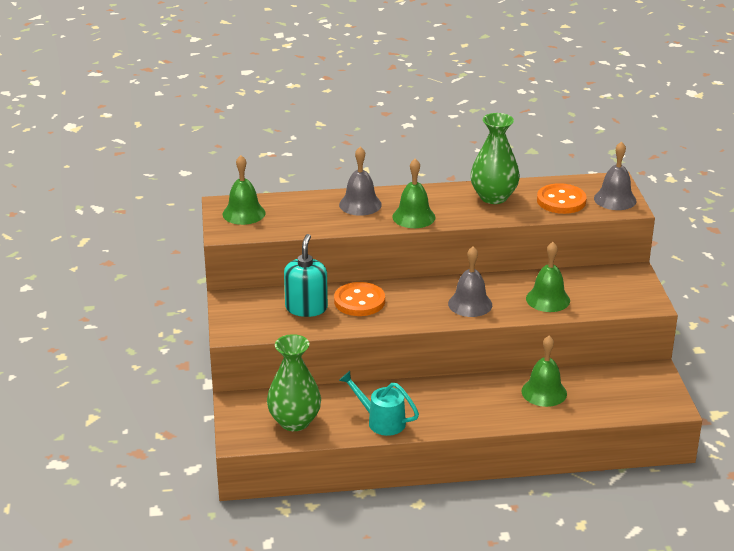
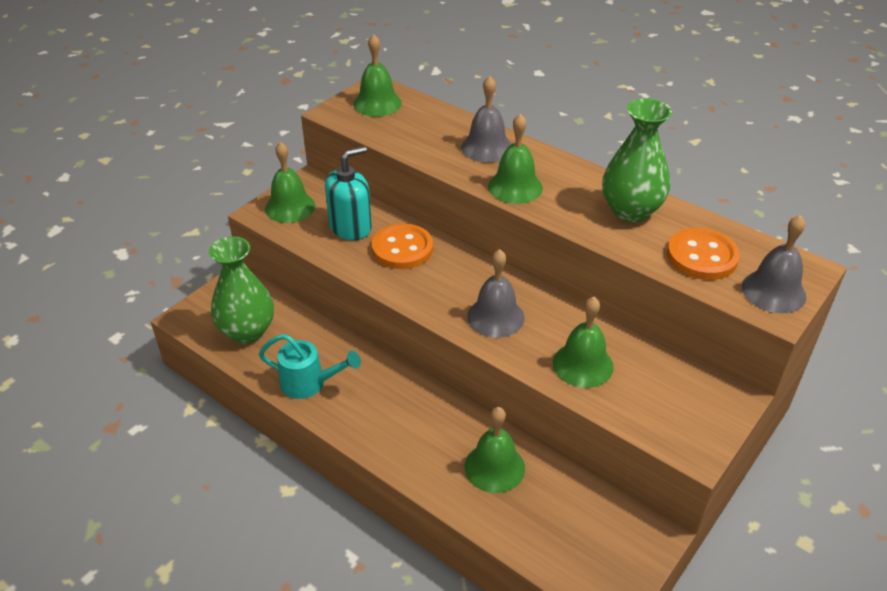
camera: 45 degrees right, 10 degrees up
turquoise watering can [339,371,419,436] -> turquoise watering can turned 120 degrees clockwise [259,334,361,399]
none -> green bell [265,142,315,223]

